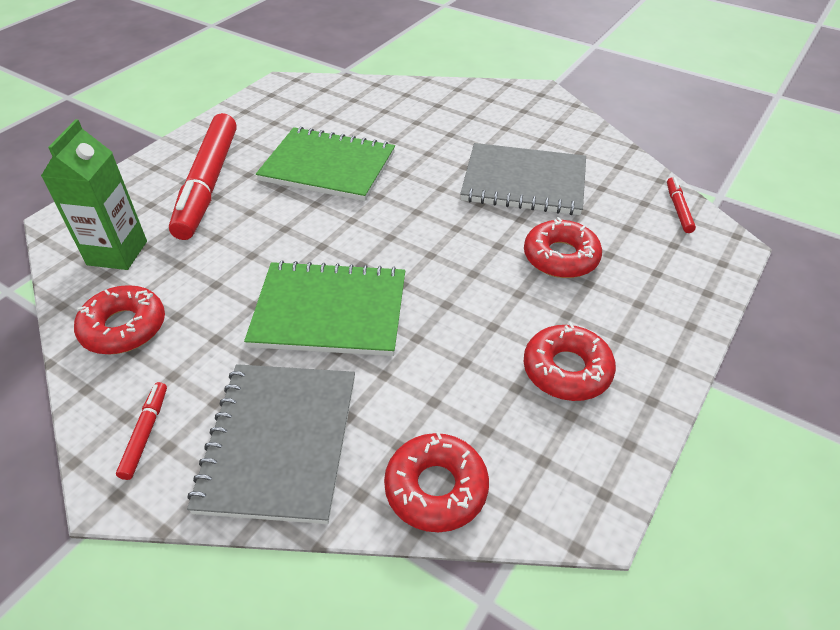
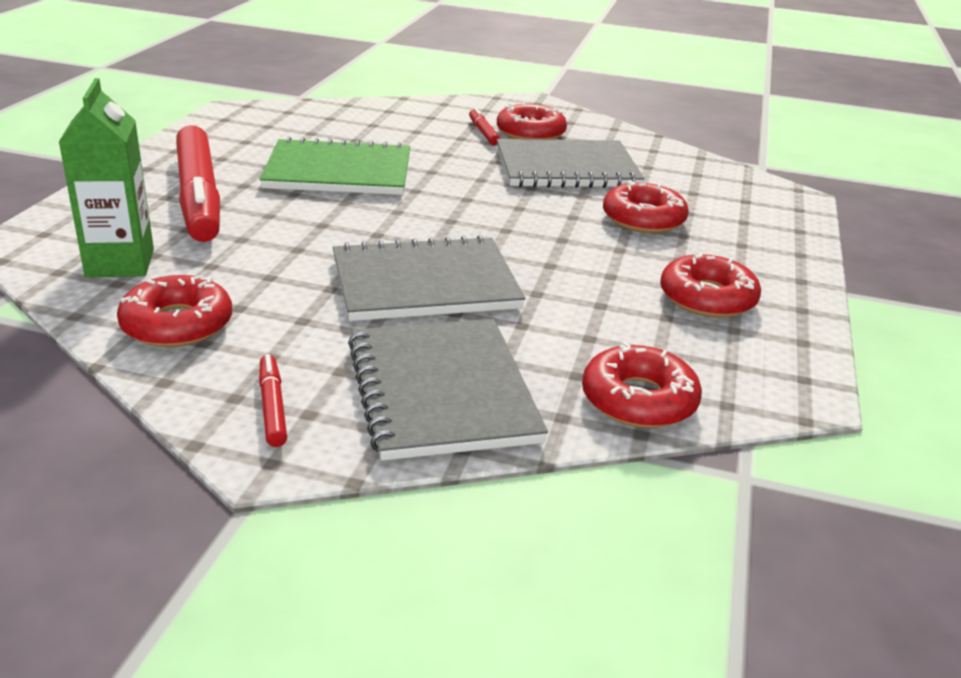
camera: 20 degrees left, 15 degrees down
green notebook [244,260,405,356] -> grey notebook [333,235,525,321]
red marker [667,177,696,233] -> red marker moved to [469,108,500,145]
none -> red donut [497,102,567,140]

